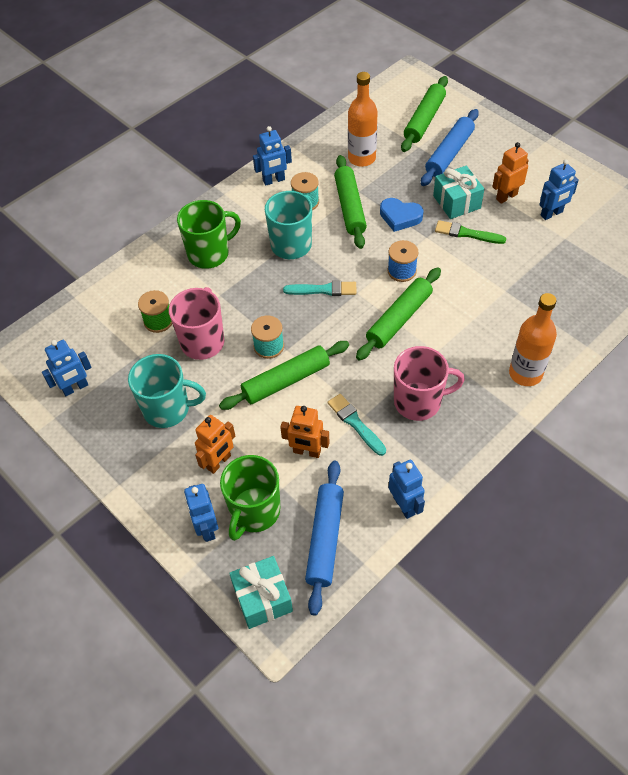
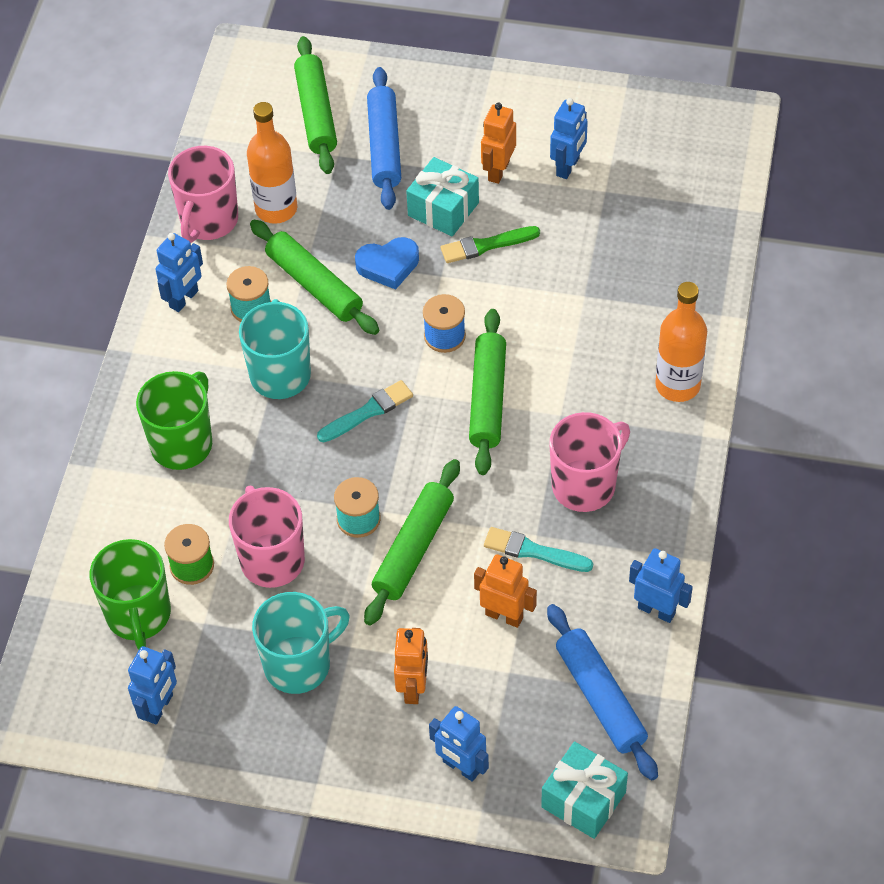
camera: 35 degrees left, 0 degrees up
green mug [220,455,280,541] -> green mug moved to [90,539,171,650]
orange robot [280,406,330,458] -> orange robot turned 135 degrees counterclockwise [474,554,537,628]
none -> pink mug [168,146,238,243]

